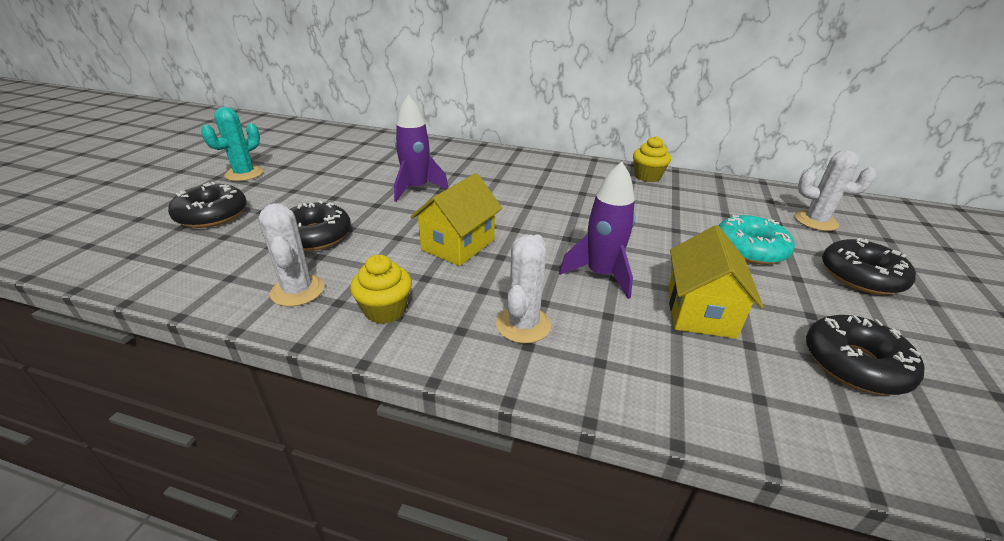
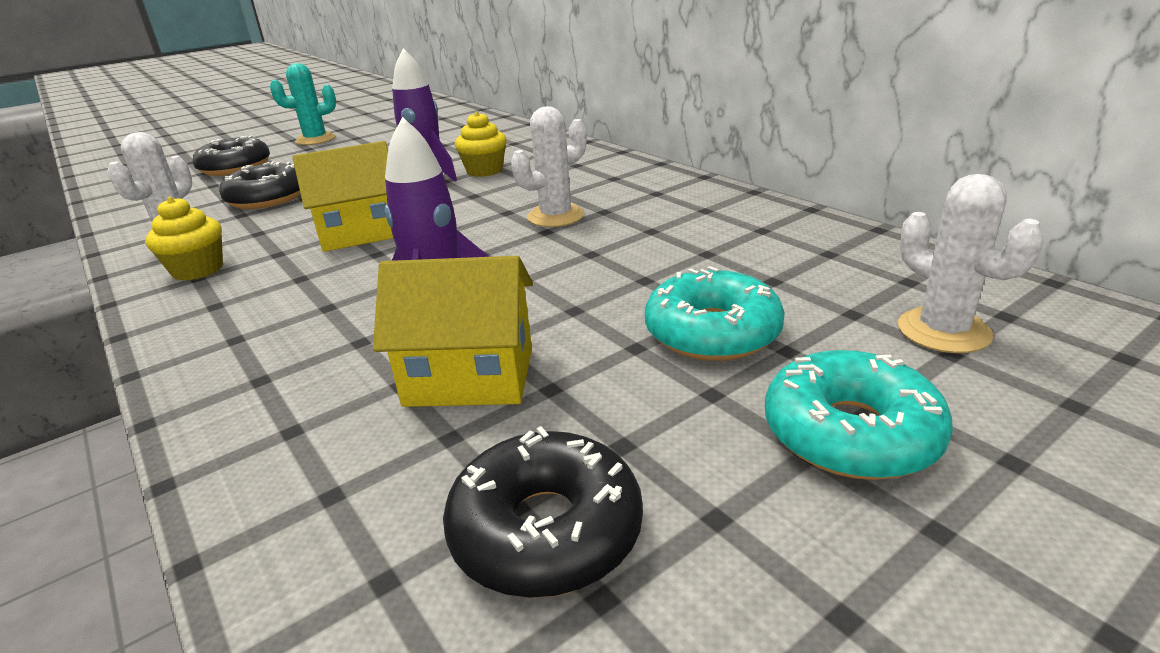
camera: 40 degrees right, 5 degrees down
white cactus [496,234,551,344] -> white cactus moved to [511,106,587,227]
yellow cupcake [633,136,671,182] -> yellow cupcake moved to [455,112,507,177]
yellow house [668,225,763,339] -> yellow house turned 45 degrees clockwise [373,256,533,407]
black donut [822,238,916,295] -> turquoise donut [765,350,953,480]

